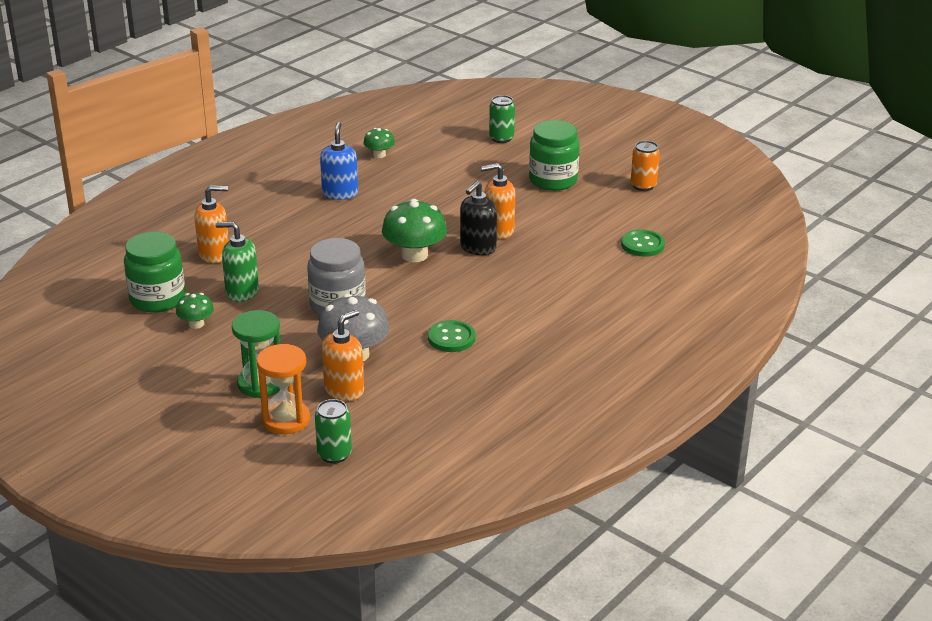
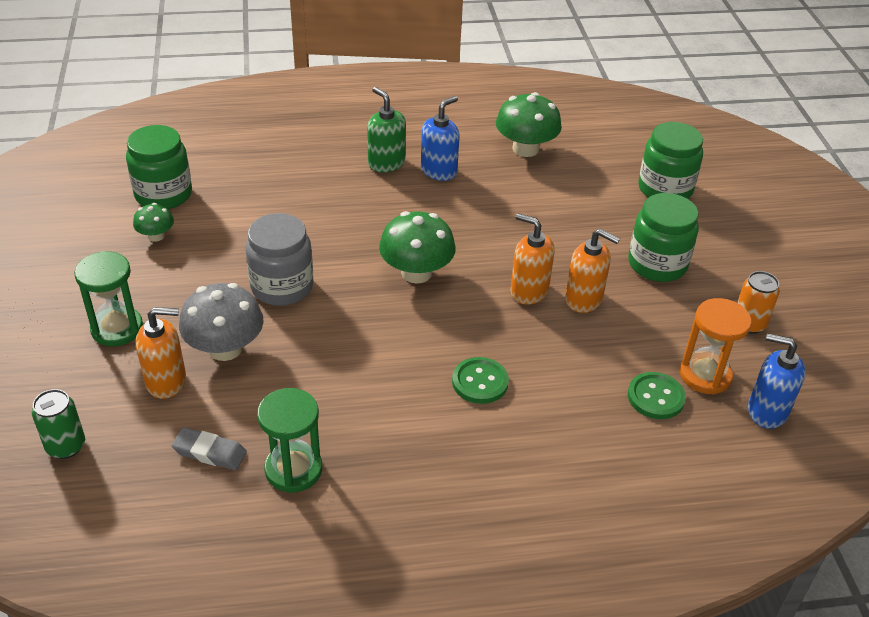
camera: 40 degrees right, 10 degrees up
orange soap dispenser [194,185,229,263] -> orange soap dispenser moved to [565,228,620,313]
green soap dispenser [216,222,259,302] -> green soap dispenser moved to [367,87,406,172]
orange hourglass [256,344,310,434] -> orange hourglass moved to [680,298,751,394]
green mushroom [363,128,395,158] -> green mushroom [496,92,562,157], size x1.85
green button [428,320,476,352] -> green button moved to [452,357,509,404]
black soap dispenser [460,181,497,255] -> none
green can [489,95,515,143] -> green jar [638,122,703,199]
none -> grey eraser [171,427,247,470]
none -> green hourglass [257,388,322,493]
none -> blue soap dispenser [748,333,806,429]

